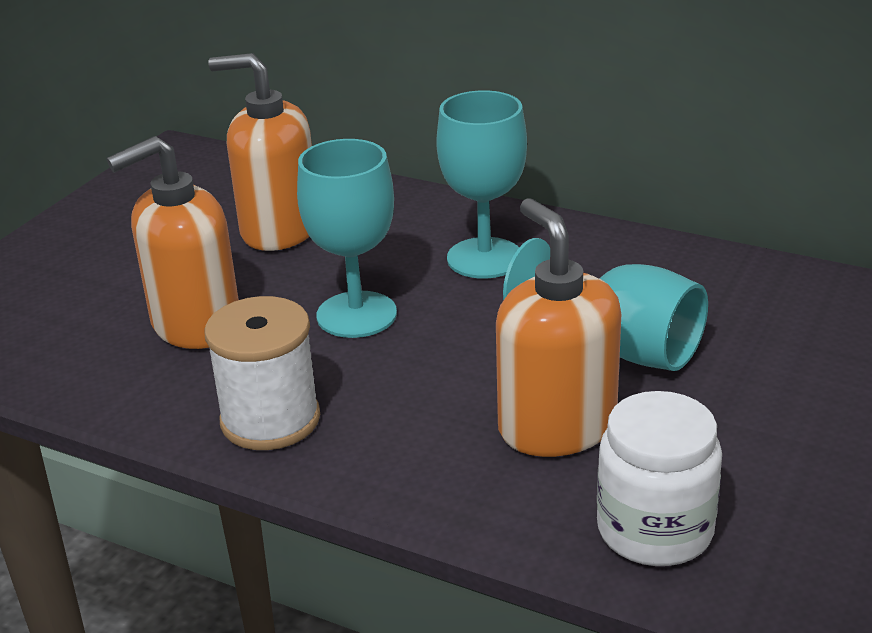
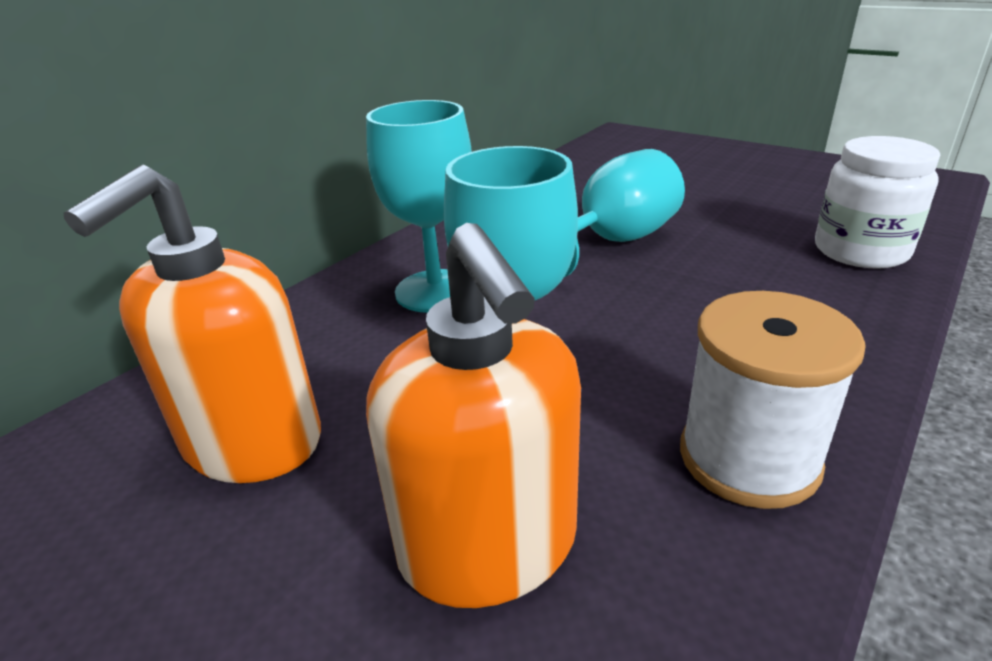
camera: 80 degrees left, 0 degrees up
orange soap dispenser [496,198,621,457] -> none

